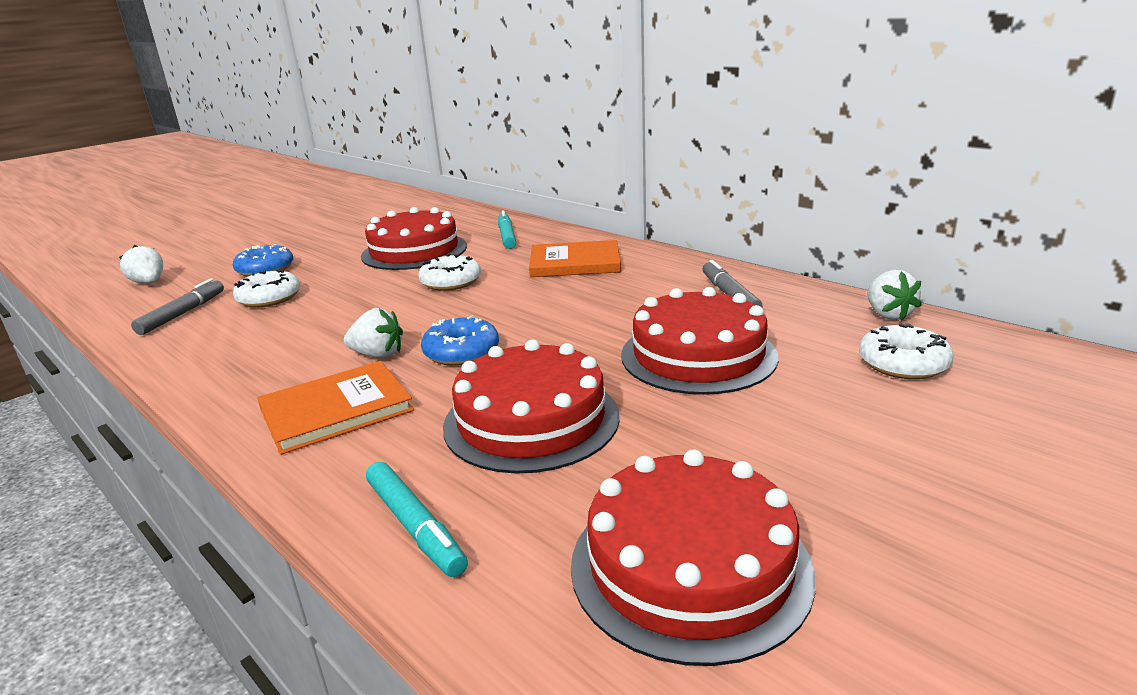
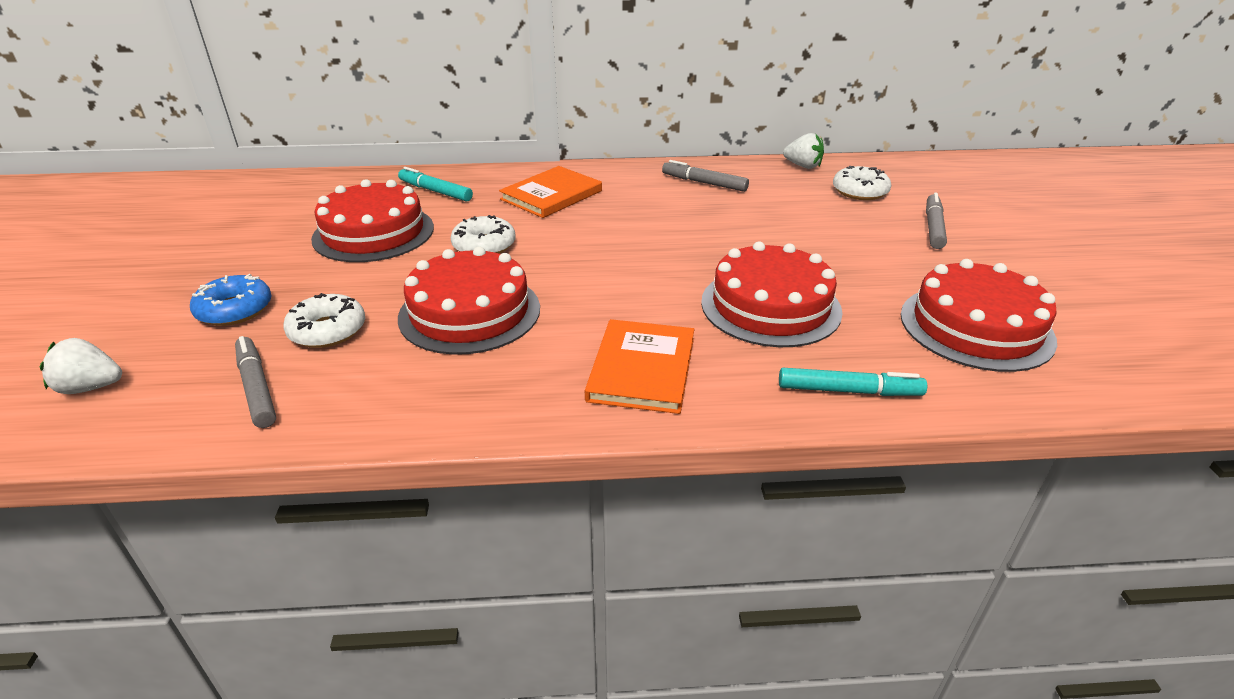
camera: 50 degrees left, 10 degrees up
white strawberry [344,308,403,358] -> none
blue donut [421,315,499,366] -> none
red cake [621,287,779,395] -> red cake moved to [398,246,540,355]
none -> grey marker [926,193,947,249]

